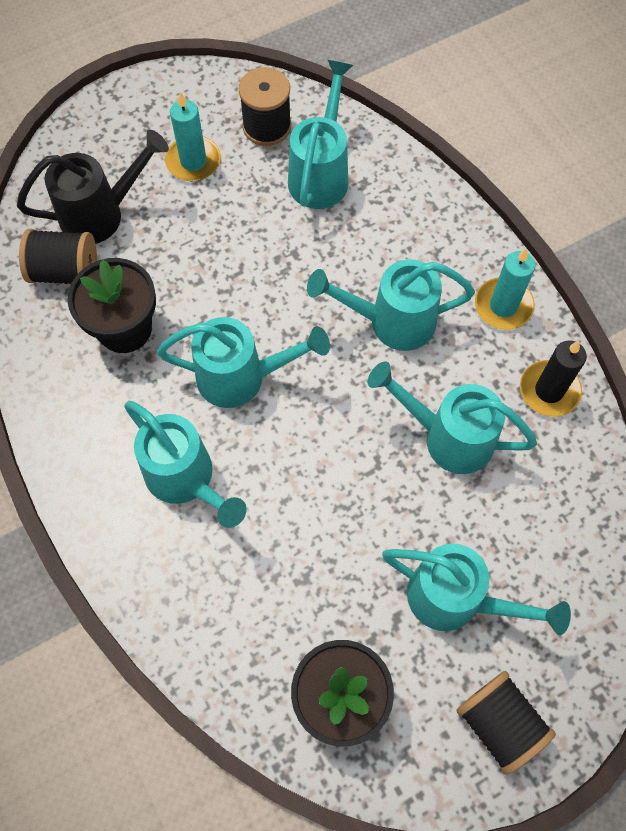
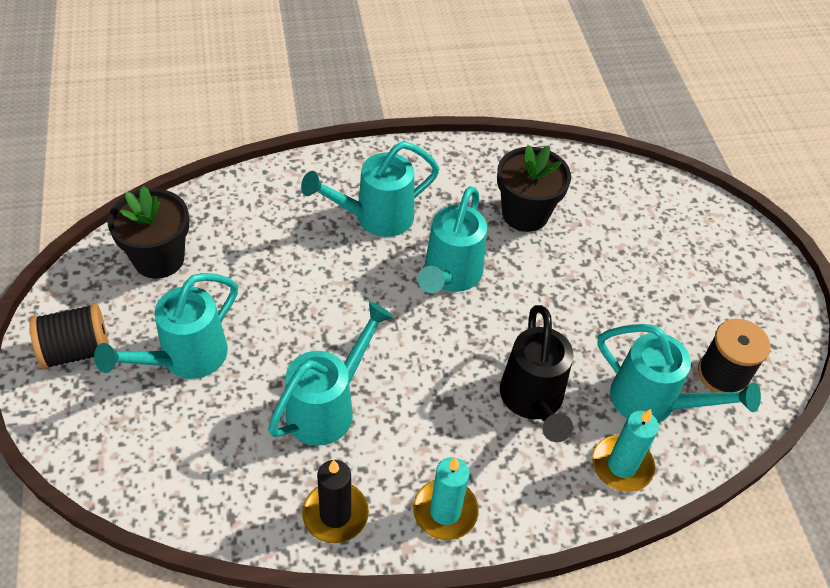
camera: 105 degrees right, 15 degrees down
black watering can [17,130,169,244] -> black watering can moved to [500,305,573,442]
black spool [19,229,97,284] -> none
turquoise candle [165,92,221,181] -> turquoise candle moved to [592,409,659,492]
turquoise watering can [307,259,475,351] -> none

